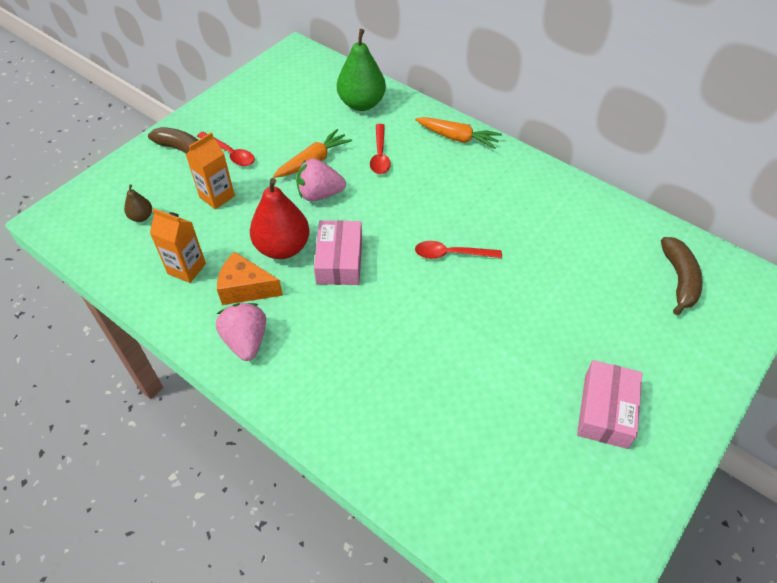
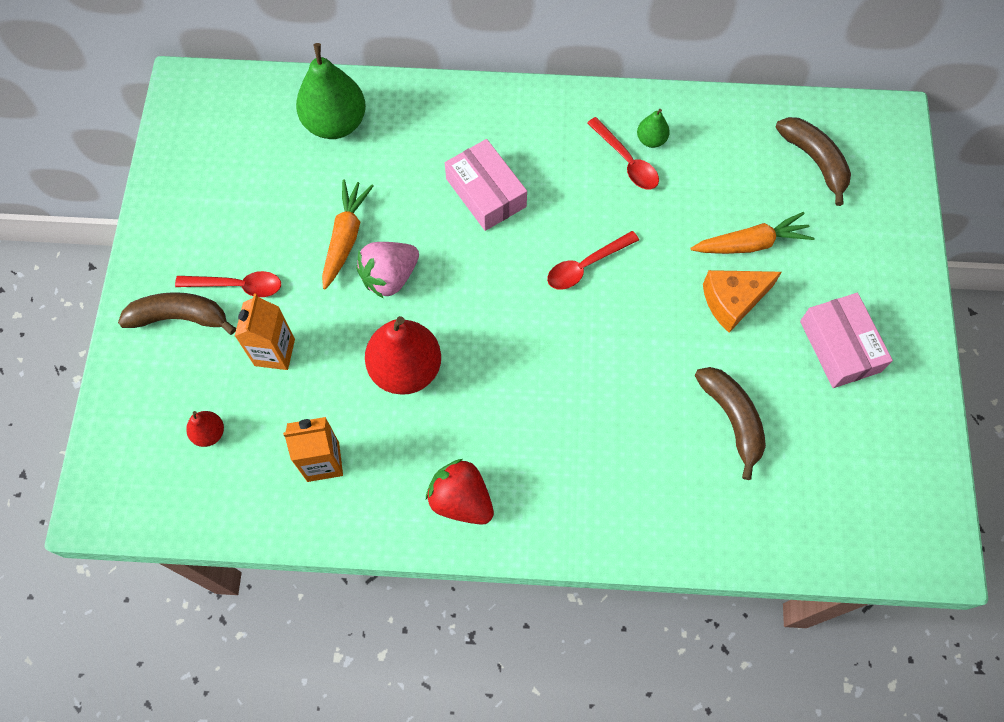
camera: 35 degrees left, 15 degrees up
brown pear [124,184,152,222] -> red pear [186,411,224,447]
pink strawberry [216,303,266,361] -> red strawberry [426,459,494,525]
orange cheese [217,252,283,305] -> orange cheese moved to [703,270,782,333]
pink box [314,220,362,285] -> pink box moved to [445,139,527,231]
red spoon [370,124,391,174] -> red spoon moved to [587,117,659,189]
orange carrot [415,117,502,149] -> orange carrot moved to [691,212,814,254]
none -> green pear [637,109,670,148]
none -> brown banana [695,367,766,480]

